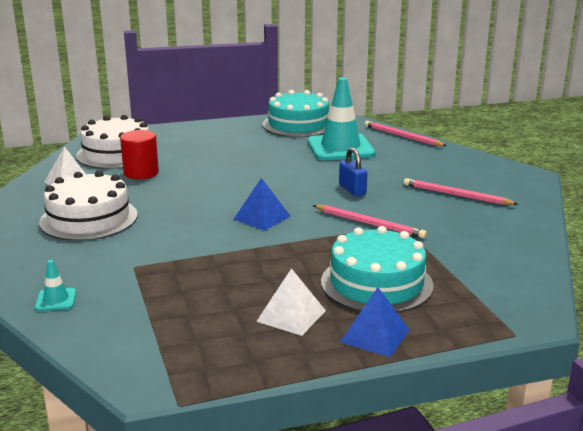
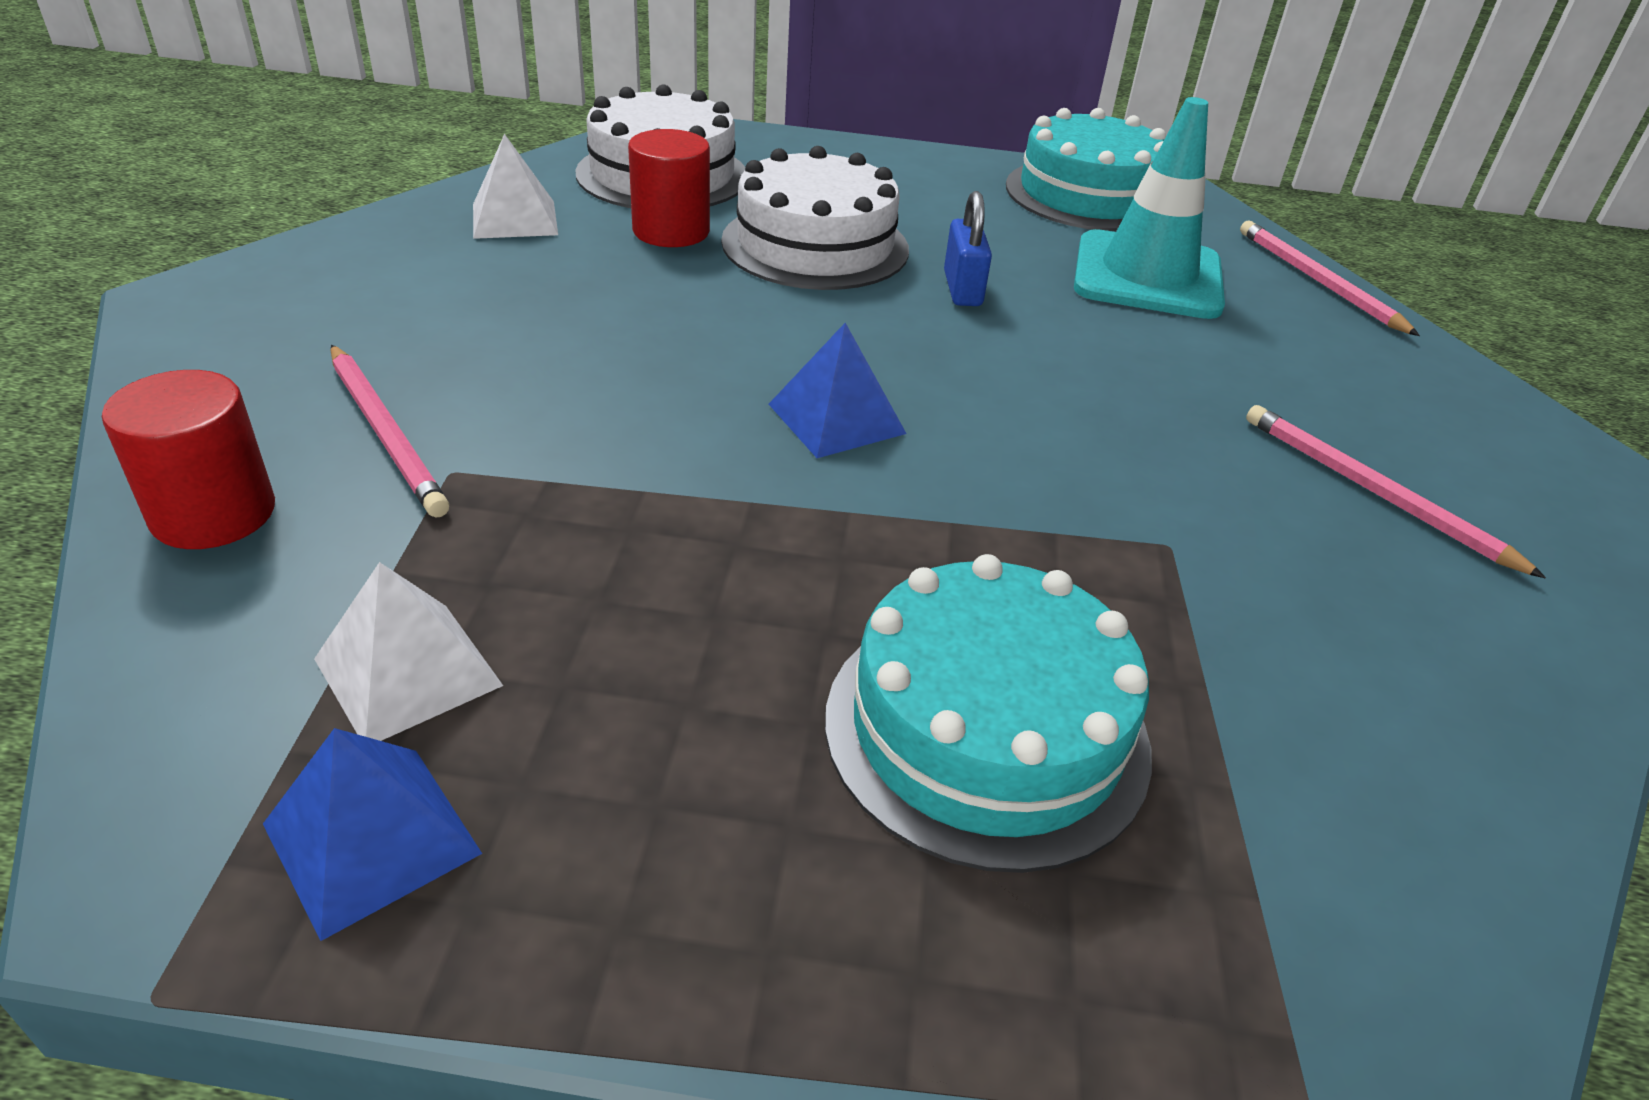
camera: 20 degrees right, 15 degrees up
turquoise traffic cone [35,260,76,311] -> red cylinder [102,370,275,549]
white cake [39,171,137,241] -> white cake moved to [721,146,909,290]
white pyramid [256,268,326,336] -> white pyramid moved to [314,562,503,741]
pink pencil [313,205,427,238] -> pink pencil moved to [331,345,449,517]
blue padlock [339,147,367,196] -> blue padlock moved to [944,191,992,306]
blue pyramid [340,287,410,357] -> blue pyramid moved to [263,728,482,941]

